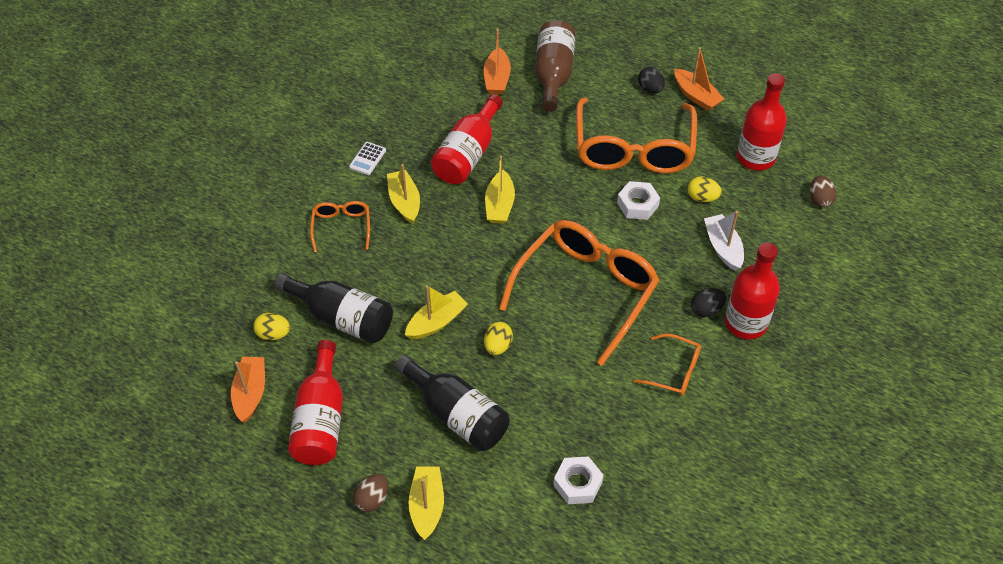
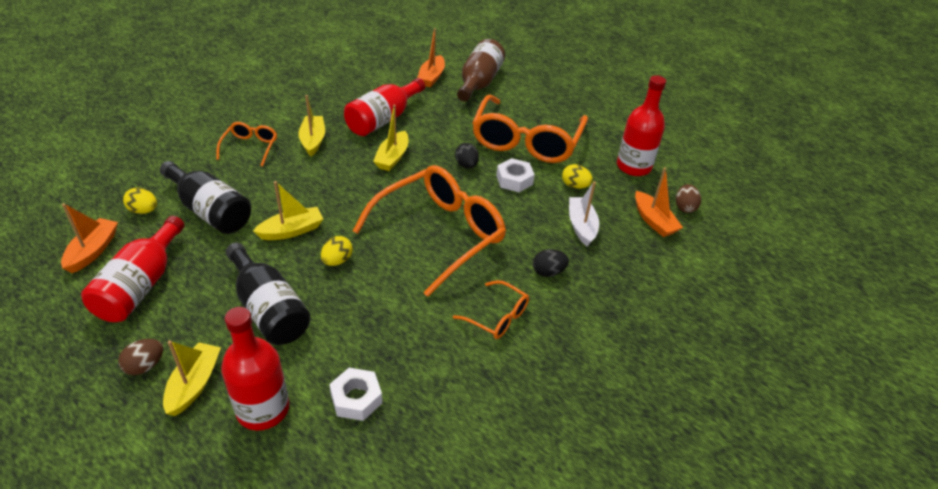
camera: 10 degrees right, 10 degrees down
white calculator [349,142,386,175] -> none
black egg [638,67,665,93] -> black egg moved to [455,143,479,168]
orange boat [674,47,724,111] -> orange boat moved to [635,167,683,237]
red bottle [725,242,780,339] -> red bottle moved to [221,307,289,431]

